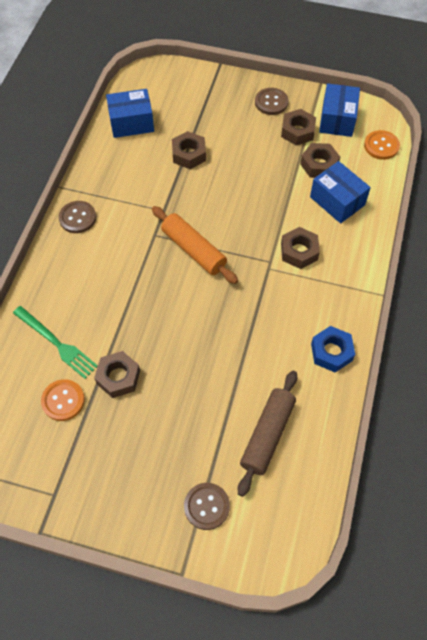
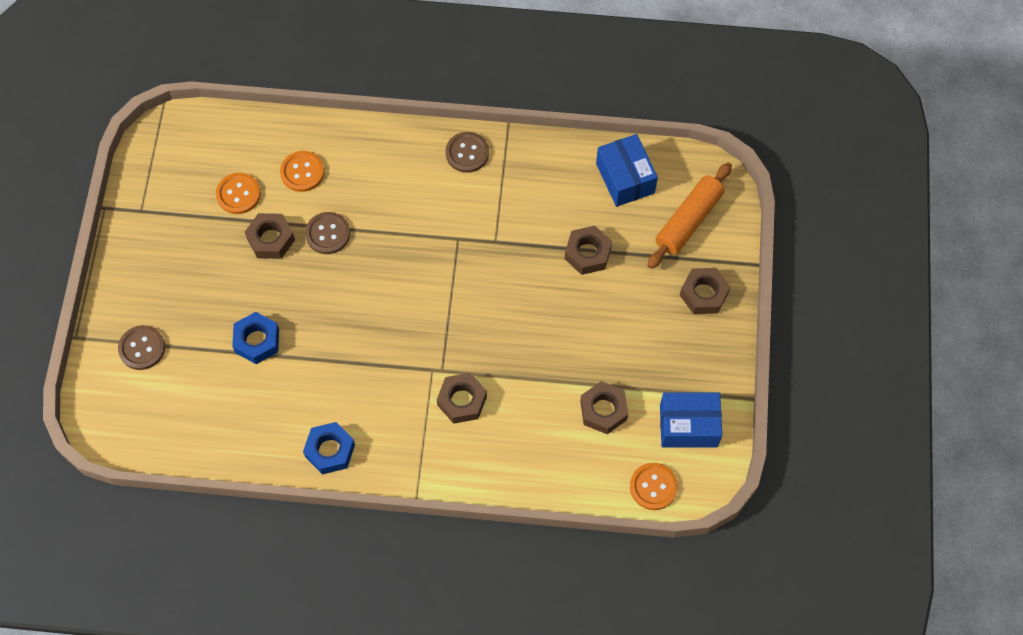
camera: 80 degrees right, 5 degrees up
green fork [13,306,98,379] -> orange button [280,151,324,192]
orange rolling pin [152,206,238,284] -> orange rolling pin moved to [647,163,732,269]
brown rolling pin [238,371,297,497] -> none
brown button [255,88,289,115] -> brown button moved to [305,212,350,254]
brown nut [281,109,316,146] -> brown nut moved to [680,268,730,314]
blue box [310,161,371,223] -> none
none -> blue nut [232,312,279,364]

